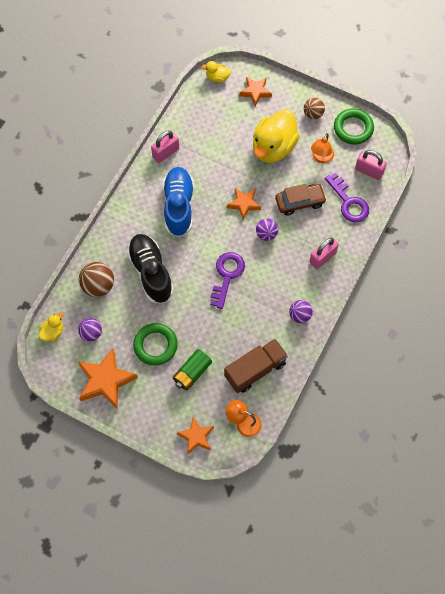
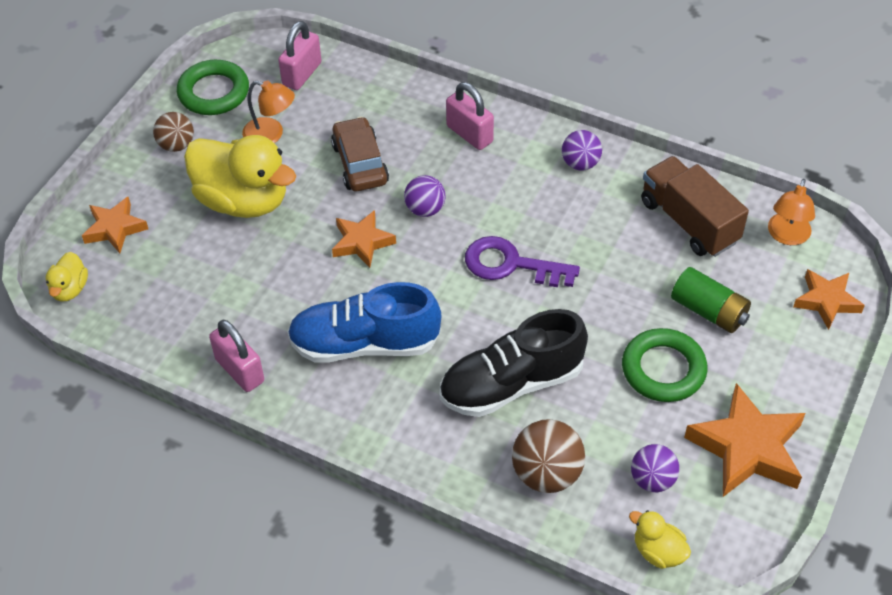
camera: 90 degrees left, 15 degrees down
purple key [325,173,369,222] -> none

